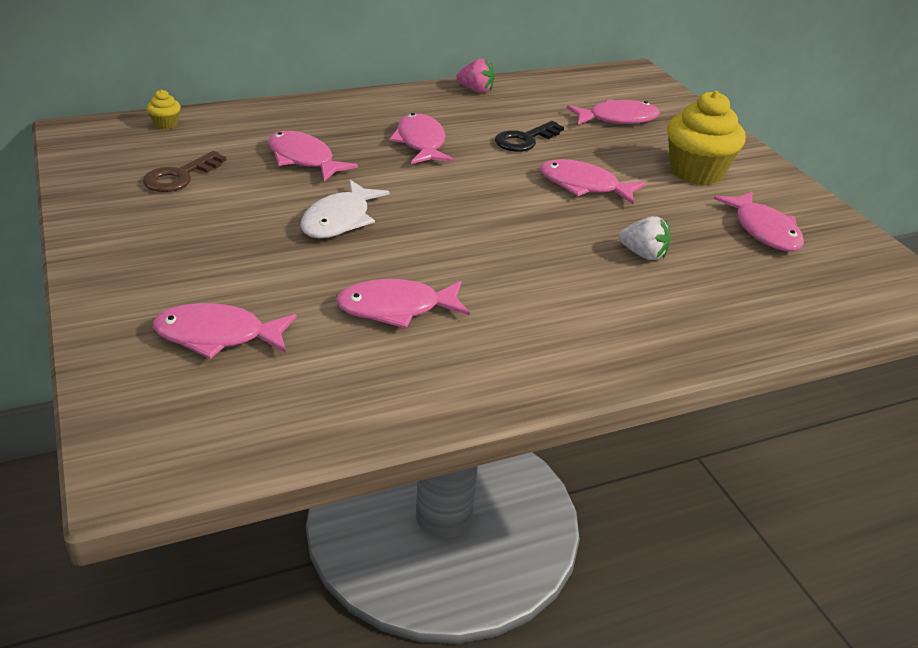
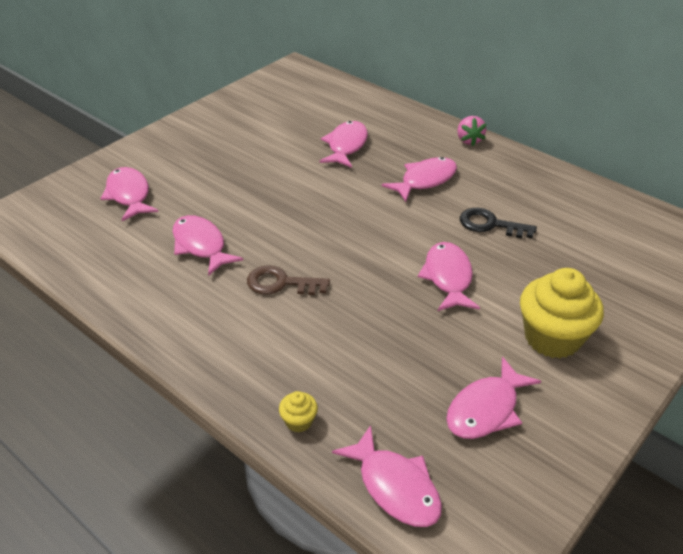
camera: 65 degrees right, 5 degrees up
brown key [143,151,226,192] -> brown key moved to [247,265,330,295]
yellow cupcake [146,89,181,130] -> yellow cupcake moved to [279,391,318,432]
white fish [300,180,389,238] -> none
pink strawberry [456,59,495,93] -> pink strawberry moved to [457,116,486,146]
pink fish [567,99,660,125] -> pink fish moved to [332,425,442,527]
white strawberry [619,216,670,260] -> none

